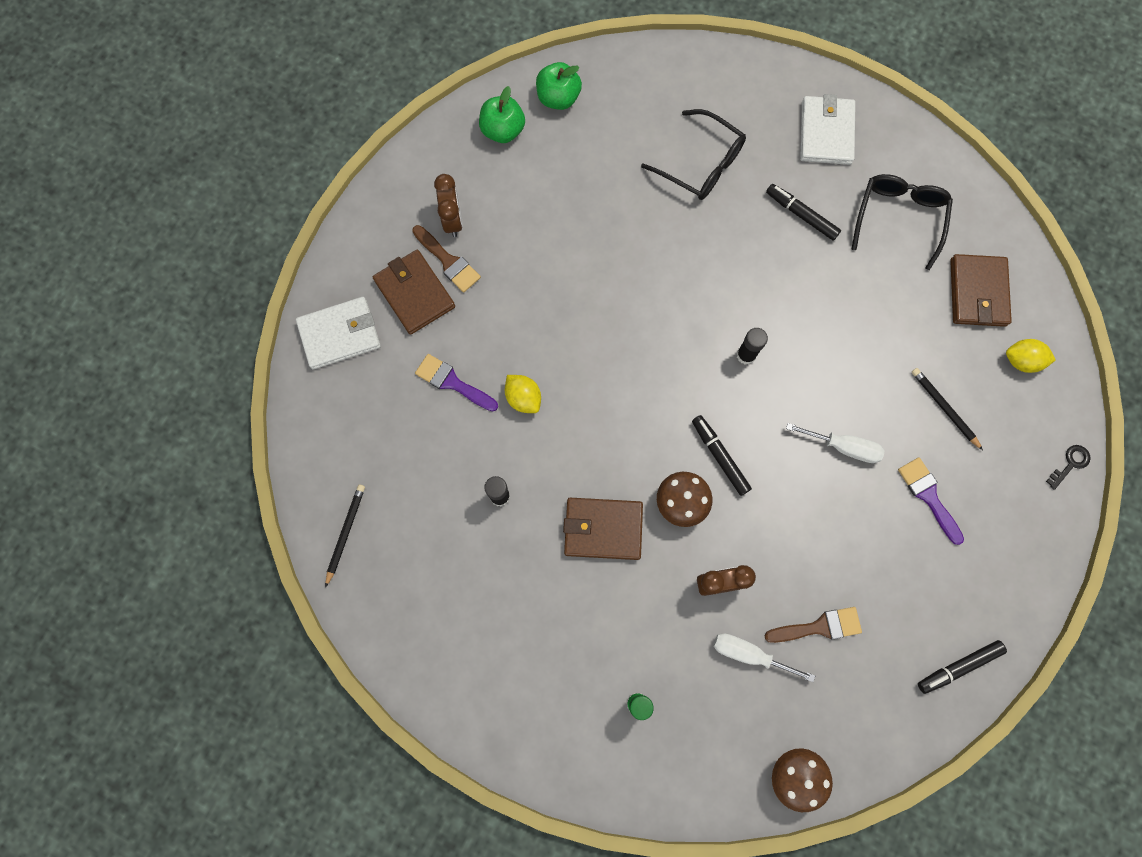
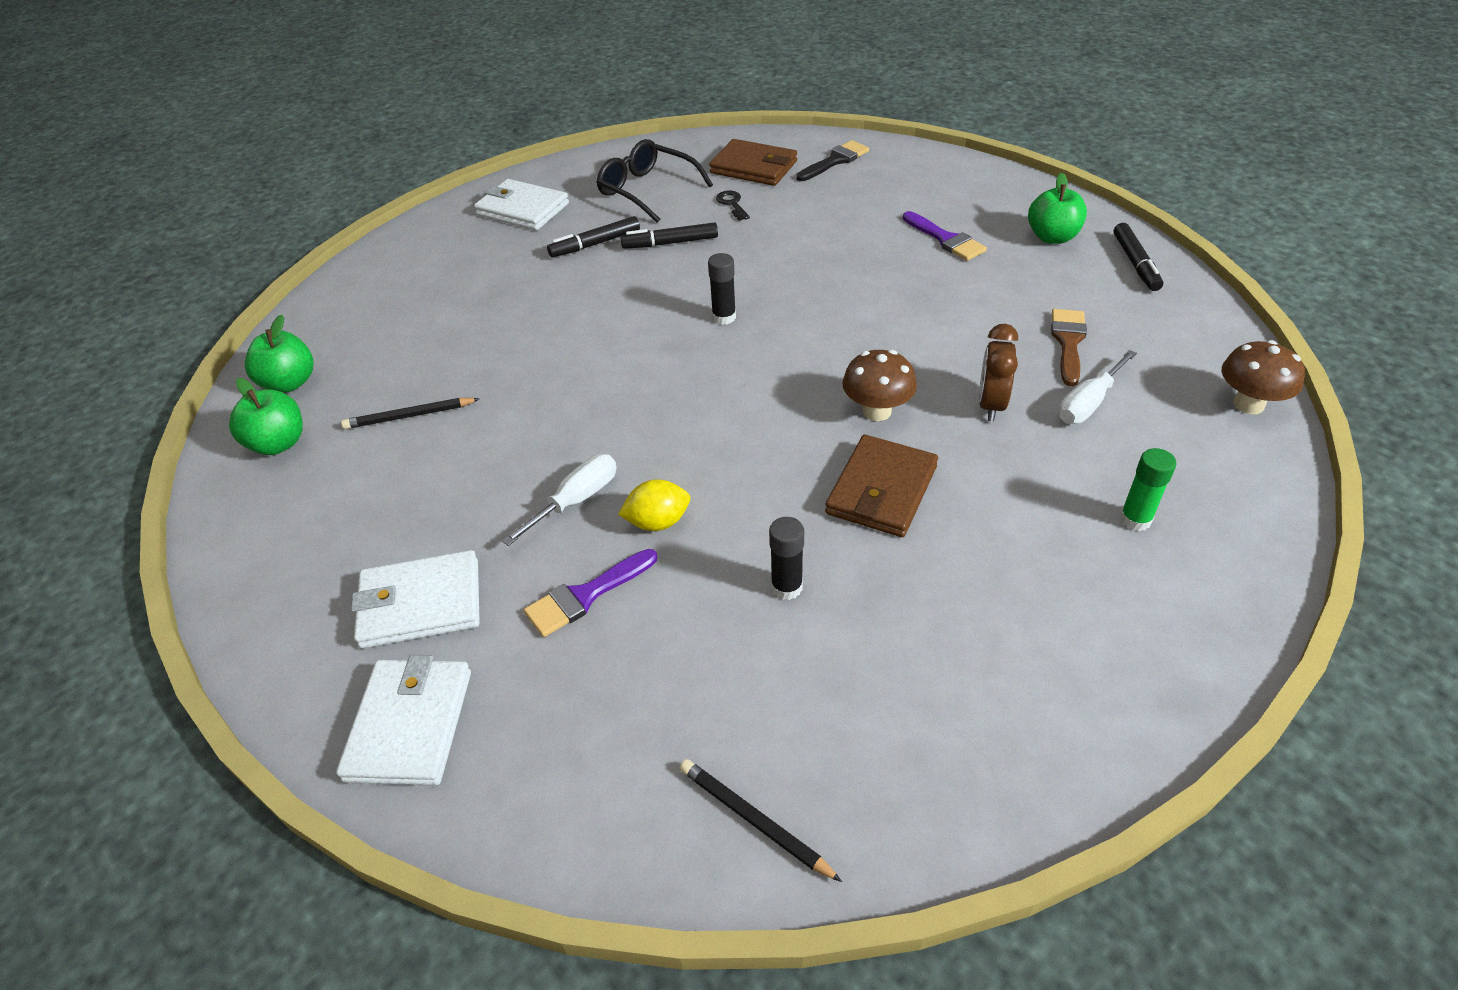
camera: 65 degrees left, 30 degrees down
brown wallet [373,250,455,335] -> white wallet [351,550,480,649]
brown brush [412,225,481,293] -> none
brown clock [434,174,463,237] -> none
black glasses [641,109,746,200] -> none
black marker [692,415,752,496] -> black marker moved to [620,222,718,249]
white screwdriver [786,423,884,463] -> white screwdriver moved to [502,454,617,546]
purple brush [898,457,964,545] -> purple brush turned 120 degrees counterclockwise [903,211,987,261]
black pencil [912,368,983,450] -> black pencil moved to [341,398,479,429]
yellow lemon [1006,339,1055,373] -> black brush [796,140,869,181]
black key [1046,445,1090,490] -> black key moved to [716,190,750,221]
none -> green apple [1028,173,1087,244]

